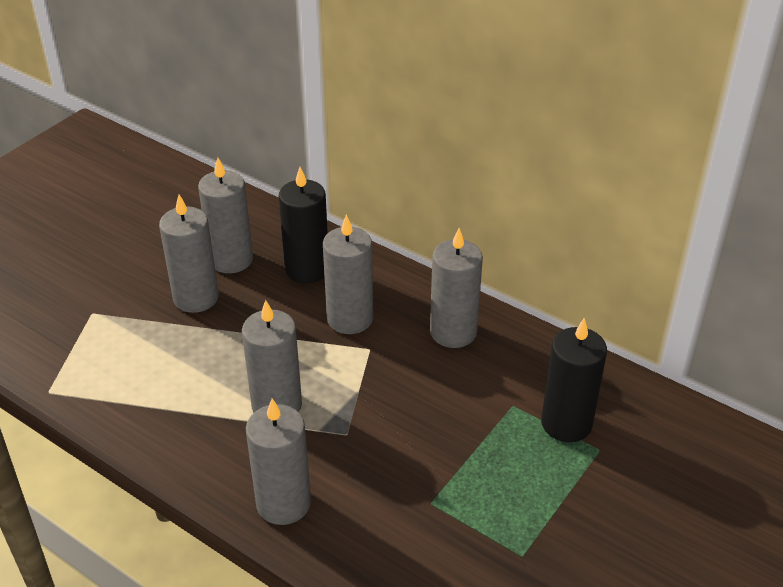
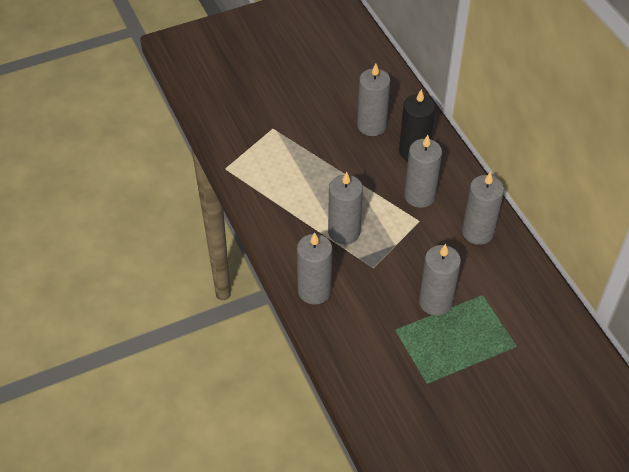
camera: 30 degrees right, 10 degrees up
grey candle [159,195,219,313] -> grey candle moved to [419,244,461,316]
black candle [541,318,607,442] -> none

